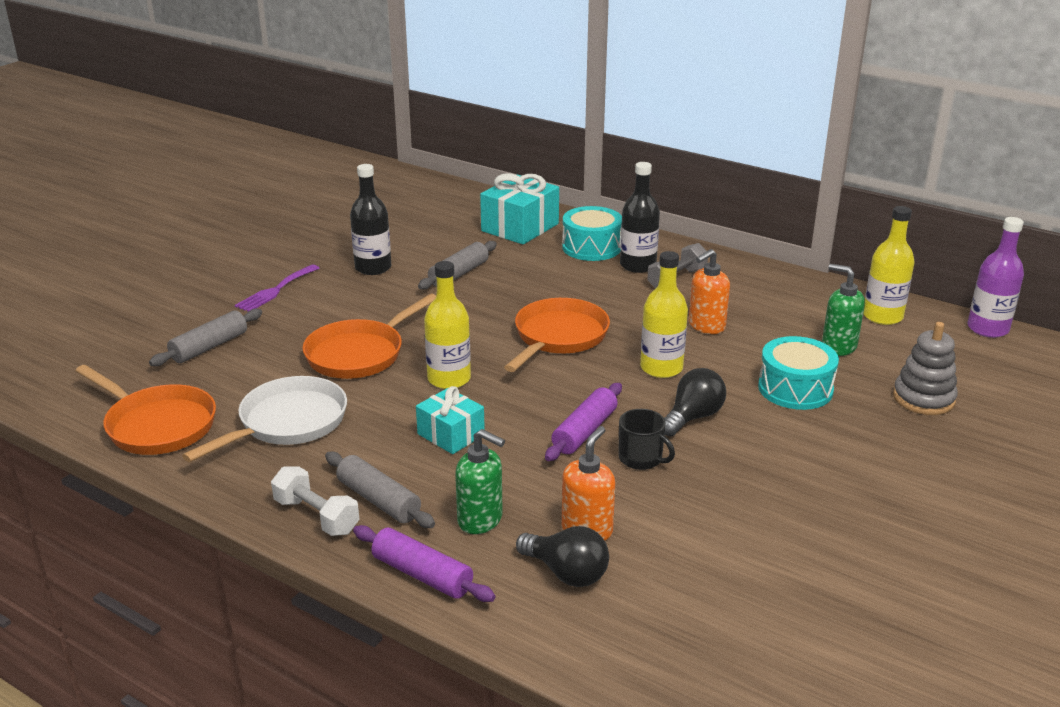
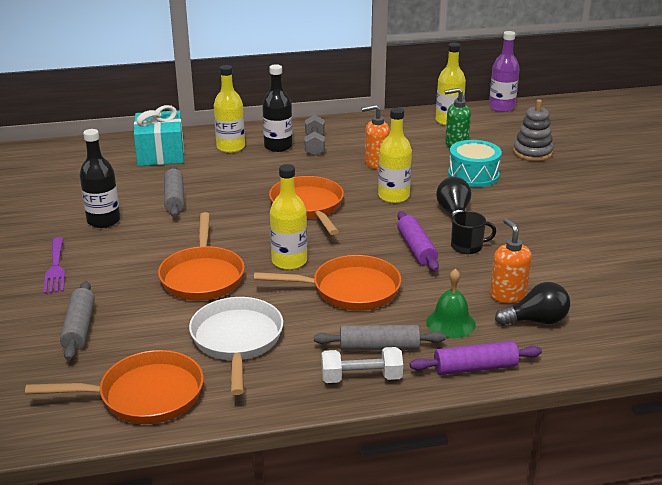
camera: 45 degrees left, 0 degrees up
turquoise gift [416,386,485,454] -> orange pan [254,255,401,311]
green soap dispenser [455,429,505,534] -> green bell [426,268,476,338]
turquoise drum [562,206,622,261] -> yellow bottle [214,65,245,153]
orange soap dispenser [689,249,730,334] -> orange soap dispenser turned 75 degrees clockwise [362,105,390,169]

